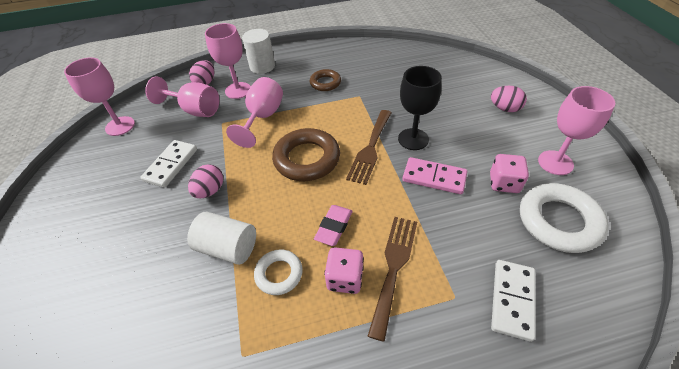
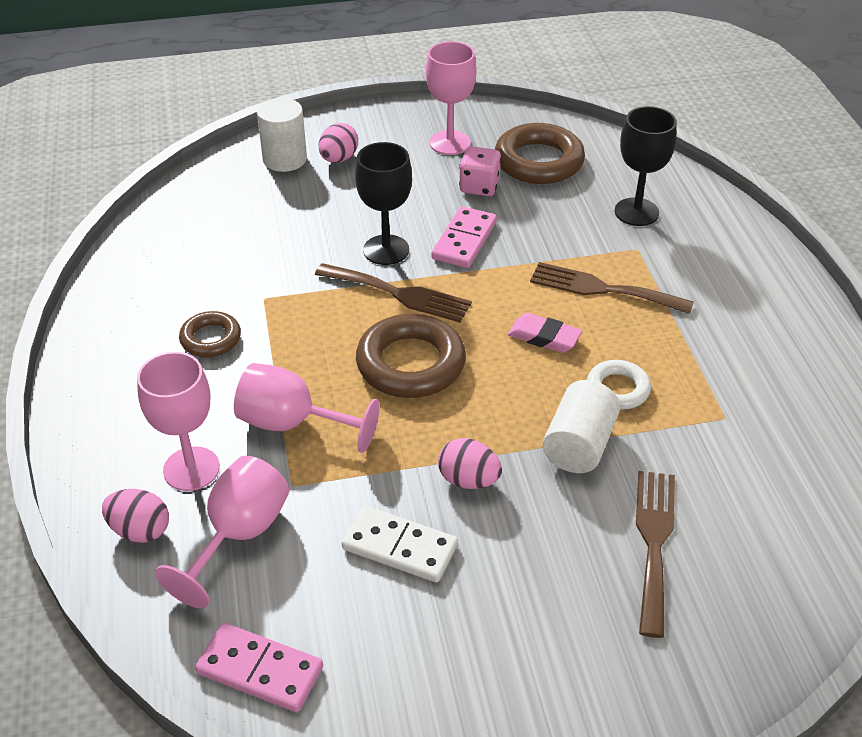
camera: 90 degrees left, 5 degrees down
pink goblet [64,57,135,136] -> pink domino [195,623,323,712]
white cylinder [242,29,275,74] -> white cylinder moved to [257,98,307,172]
pink dice [324,247,364,294] -> none
white domino [491,260,536,342] -> black goblet [615,106,677,226]
white ring [520,183,609,253] -> brown ring [494,123,585,184]
none -> brown fork [636,471,675,638]

